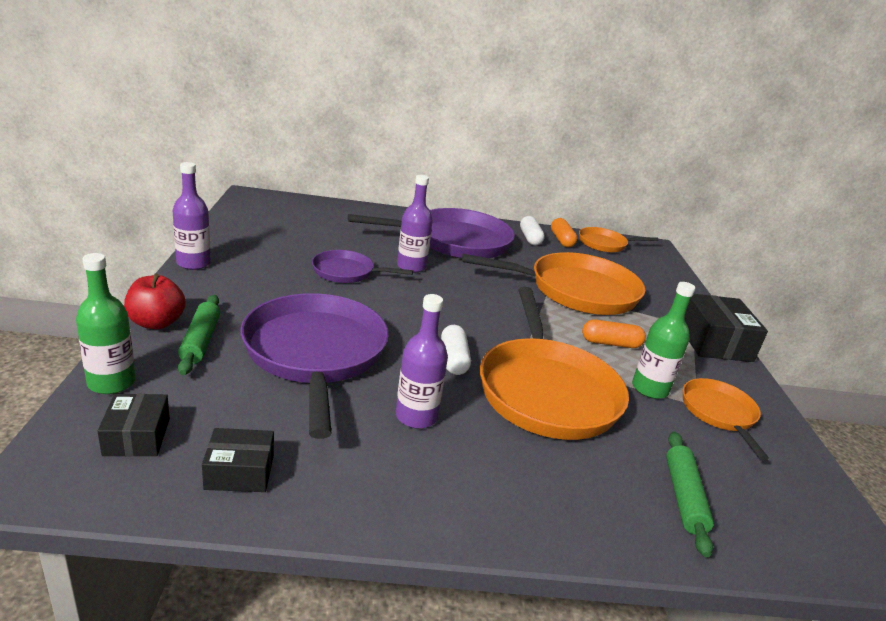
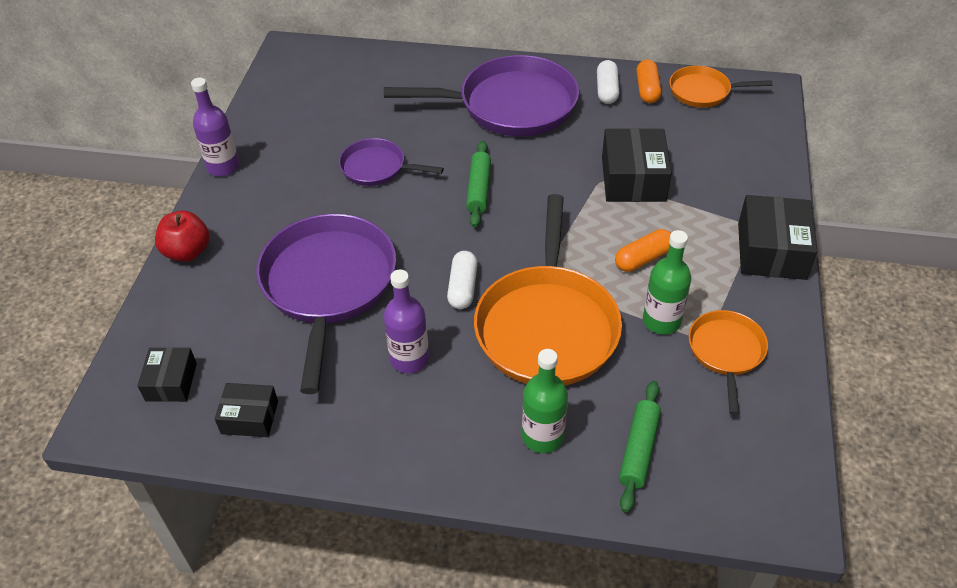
camera: 15 degrees right, 20 degrees up
green bottle [76,253,136,394] -> green bottle moved to [522,349,568,453]
green rolling pin [178,295,220,375] -> green rolling pin moved to [466,141,491,227]
purple bottle [397,175,433,273] -> none
orange pan [462,252,645,315] -> black box [602,128,672,202]
orange capsule [582,319,646,348] -> orange capsule turned 45 degrees counterclockwise [615,229,671,272]

